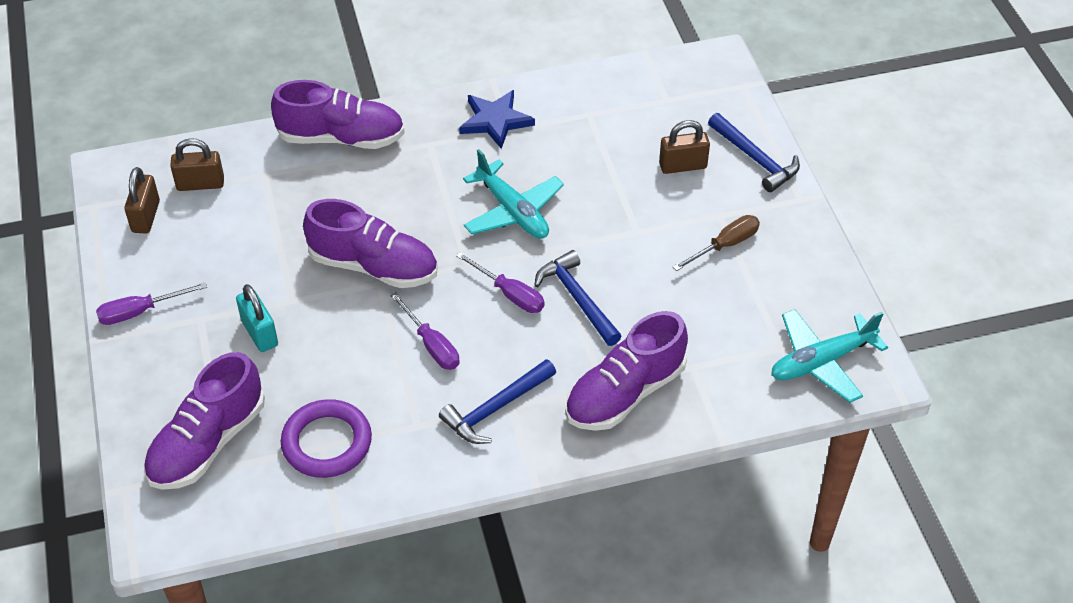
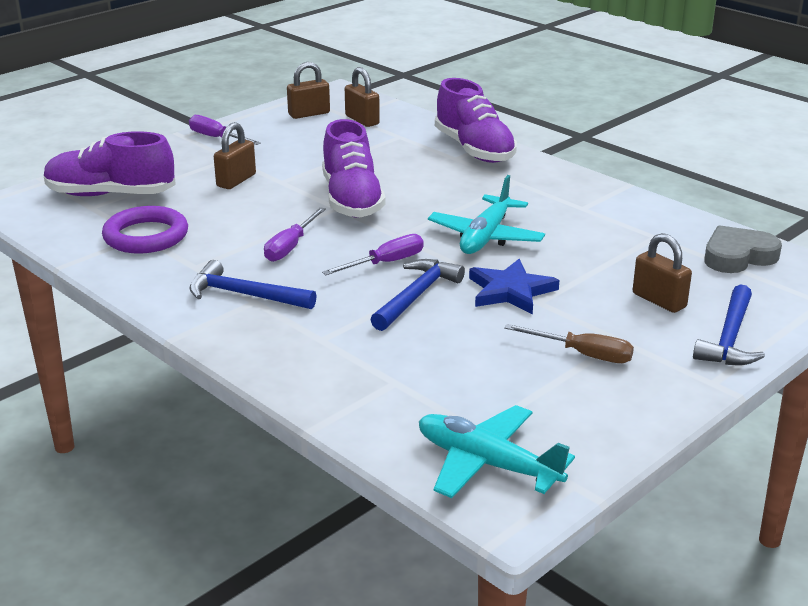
camera: 60 degrees right, 20 degrees down
turquoise padlock [236,284,278,352] -> brown padlock [214,122,256,189]
purple screwdriver [456,252,545,313] -> purple screwdriver turned 135 degrees counterclockwise [322,234,424,275]
blue star [459,90,535,149] -> blue star moved to [469,259,559,315]
purple shoe [565,311,688,431] -> none
none -> grey heart [704,225,782,273]

